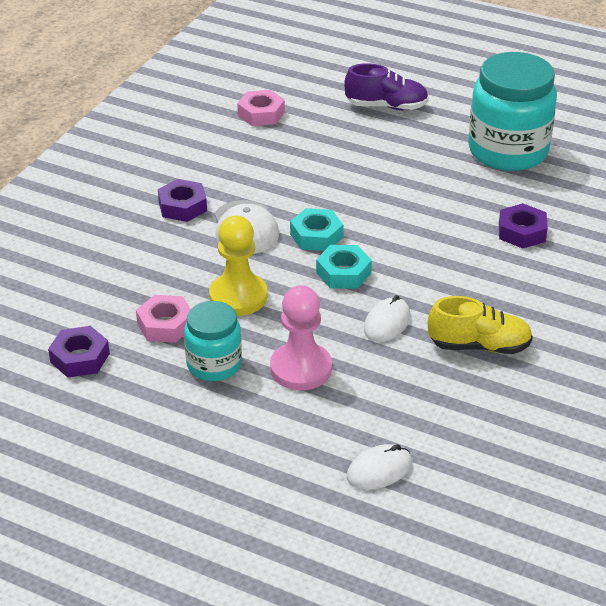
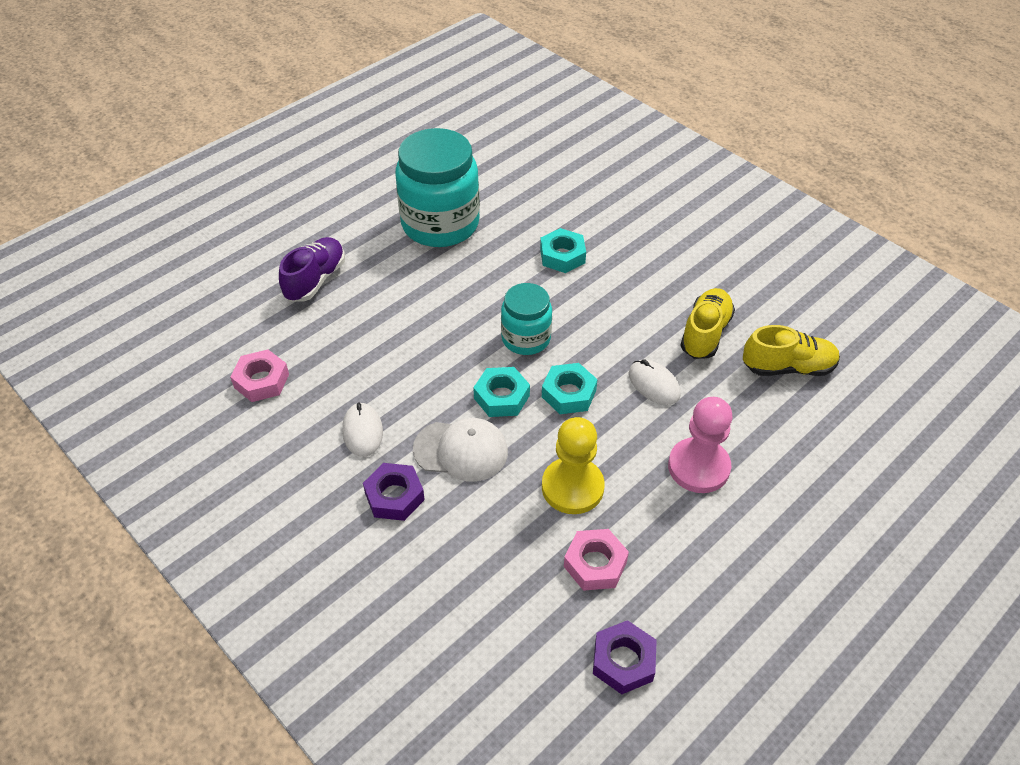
camera: 70 degrees left, 10 degrees up
turquoise jar [184,301,242,381] -> turquoise jar moved to [501,283,552,355]
white mouse [347,444,412,490] -> white mouse moved to [342,402,383,457]
purple nut [499,203,548,249] -> turquoise nut [540,228,586,273]
none -> yellow shoe [743,325,840,376]

